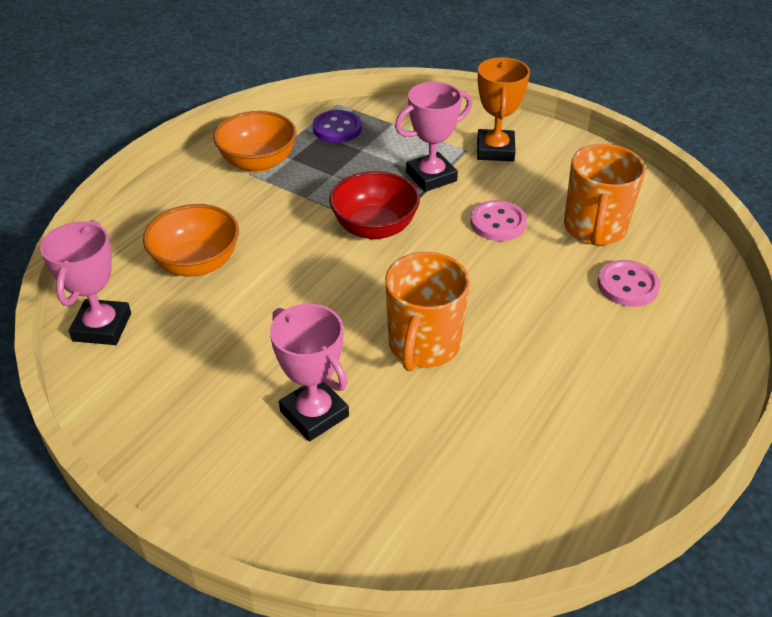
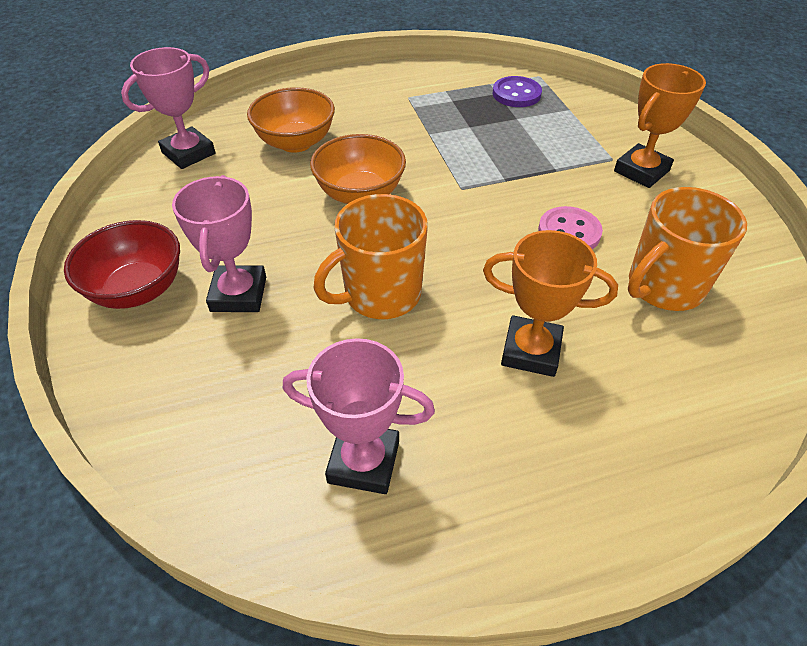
camera: 40 degrees right, 5 degrees up
orange bowl [213,111,297,173] -> orange bowl moved to [310,134,406,204]
red bowl [329,171,420,240] -> red bowl moved to [64,220,180,309]
pink trophy [395,82,472,192] -> pink trophy moved to [283,338,435,494]
pink button [598,260,660,307] -> none
none -> orange trophy [483,230,618,377]

